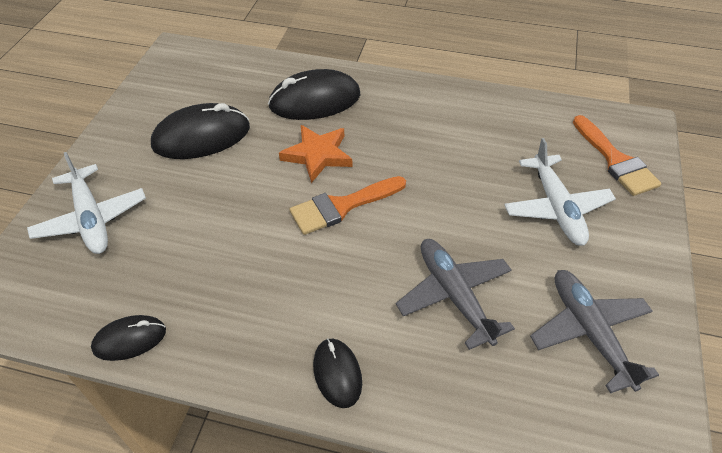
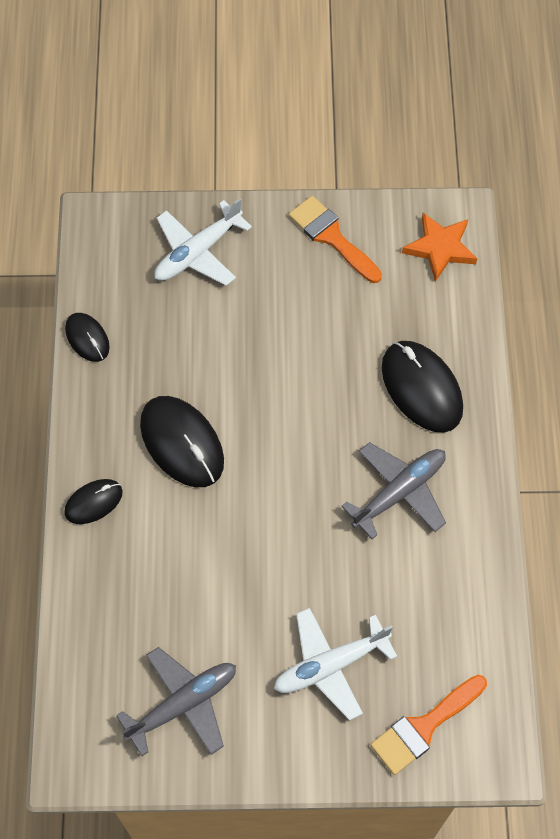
camera: 75 degrees right, 15 degrees up
black mouse [151,103,250,159] -> black mouse moved to [140,396,224,487]
orange star [279,125,352,183] -> orange star moved to [402,213,477,282]
orange brush [290,176,406,235] -> orange brush moved to [289,196,382,283]
grey plane [396,239,515,350] -> grey plane moved to [341,442,446,539]

